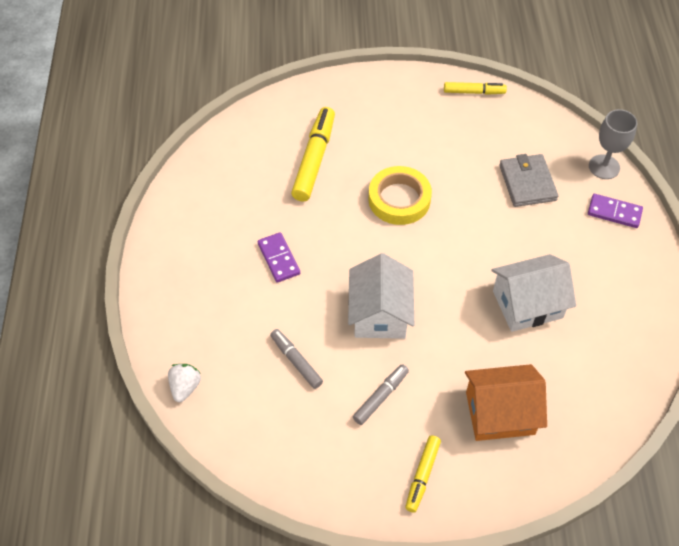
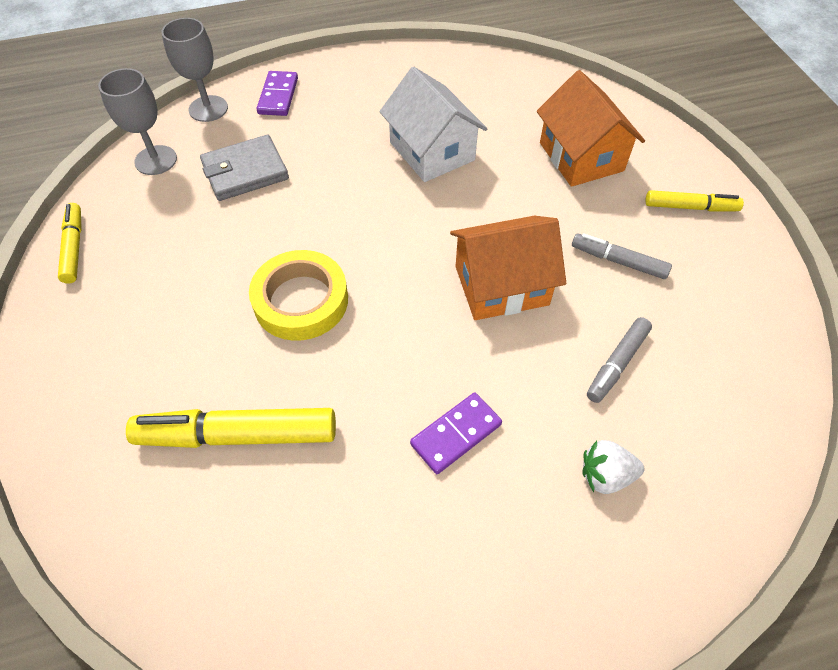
camera: 105 degrees left, 0 degrees up
white strawberry [168,364,201,402] -> white strawberry moved to [582,440,645,494]
white house [348,253,414,339] -> orange house [450,216,566,320]
none -> grey goblet [98,68,177,175]

